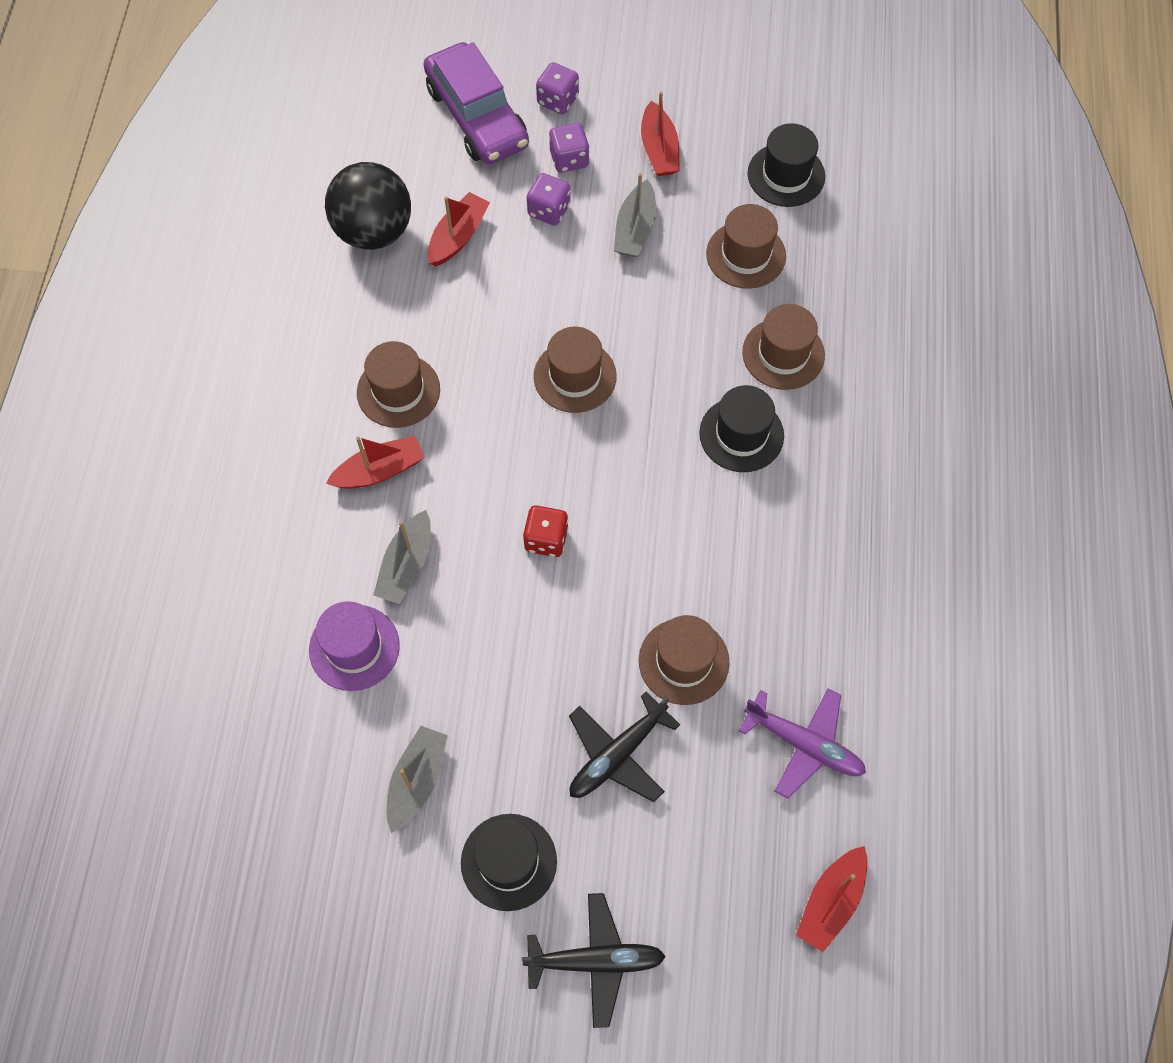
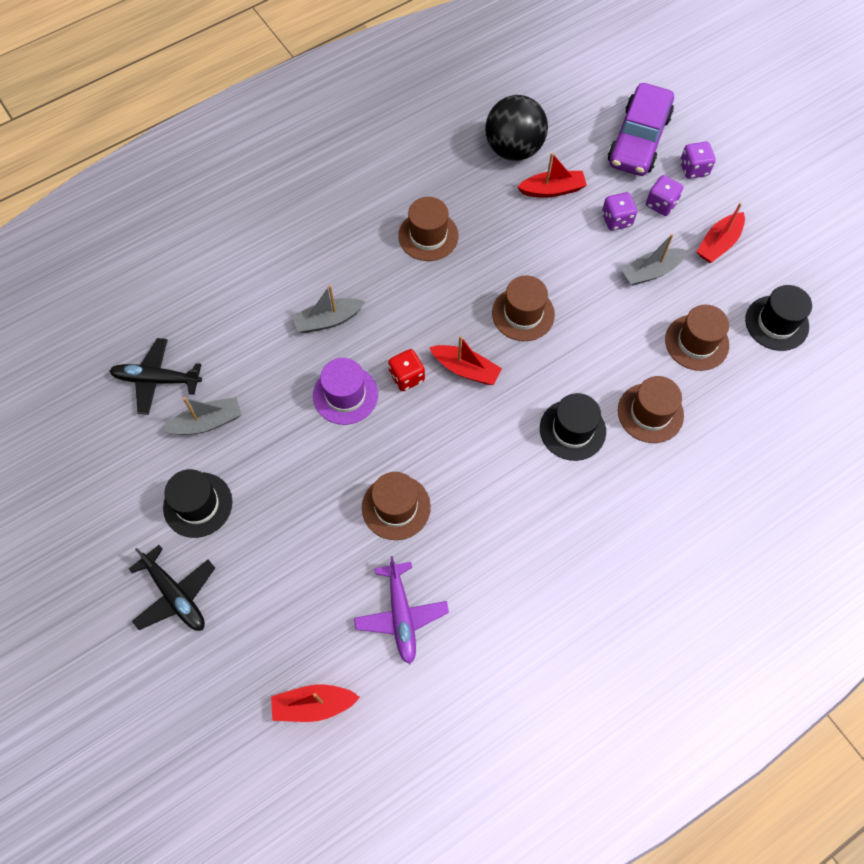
camera: 50 degrees right, 0 degrees up
purple hat [309,601,400,691] -> purple hat moved to [313,358,378,425]
red boat [326,436,425,489] -> red boat moved to [429,335,502,385]
black plane [569,691,680,802] -> black plane moved to [109,338,202,415]

